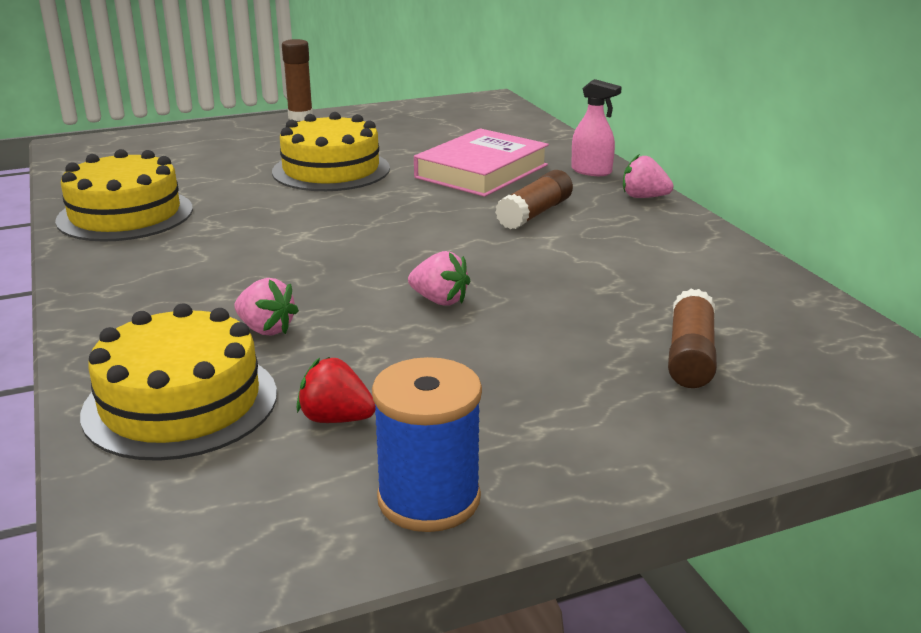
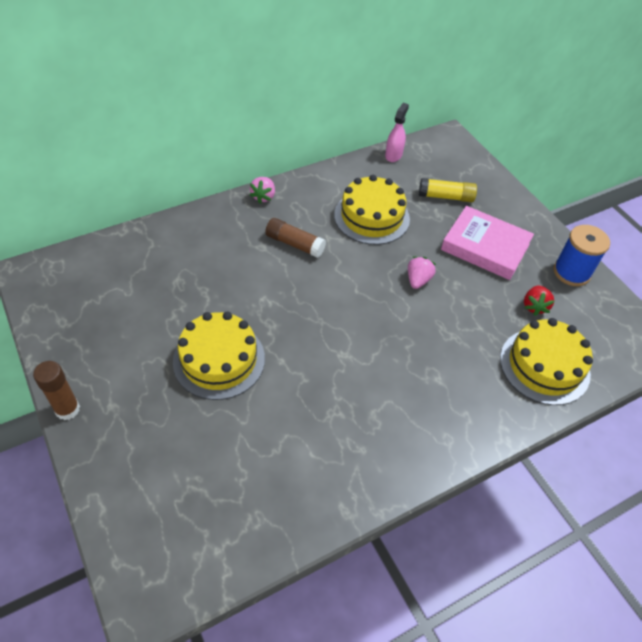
camera: 100 degrees left, 25 degrees up
yellow cake [55,149,193,242] -> yellow cake moved to [334,175,410,245]
pink strawberry [234,278,299,335] -> none
pink book [414,128,549,197] -> pink book moved to [441,206,534,280]
pink spray bottle [571,79,622,176] -> pink spray bottle moved to [385,103,409,162]
brown glue stick [668,289,717,388] -> yellow glue stick [419,178,477,202]

